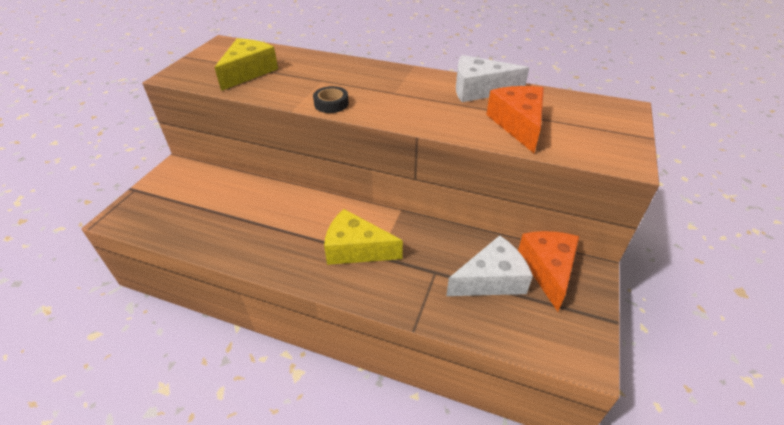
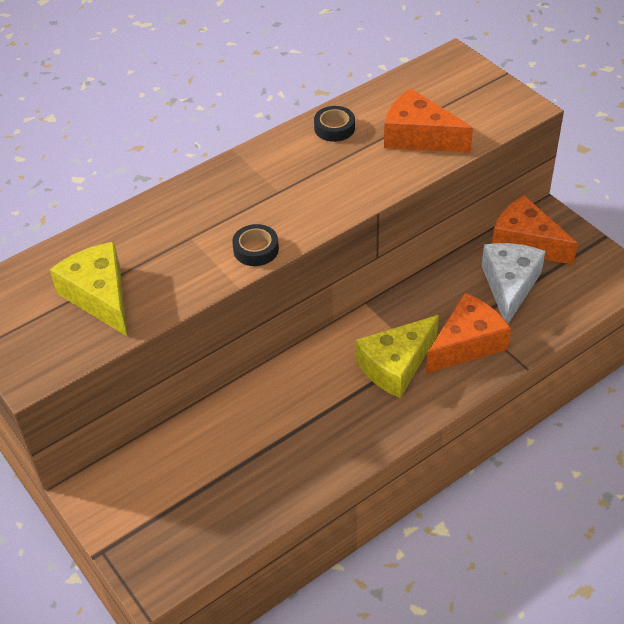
camera: 55 degrees left, 5 degrees up
white cheese [456,55,529,102] -> black tape [314,106,355,142]
none -> orange cheese [426,293,511,373]

